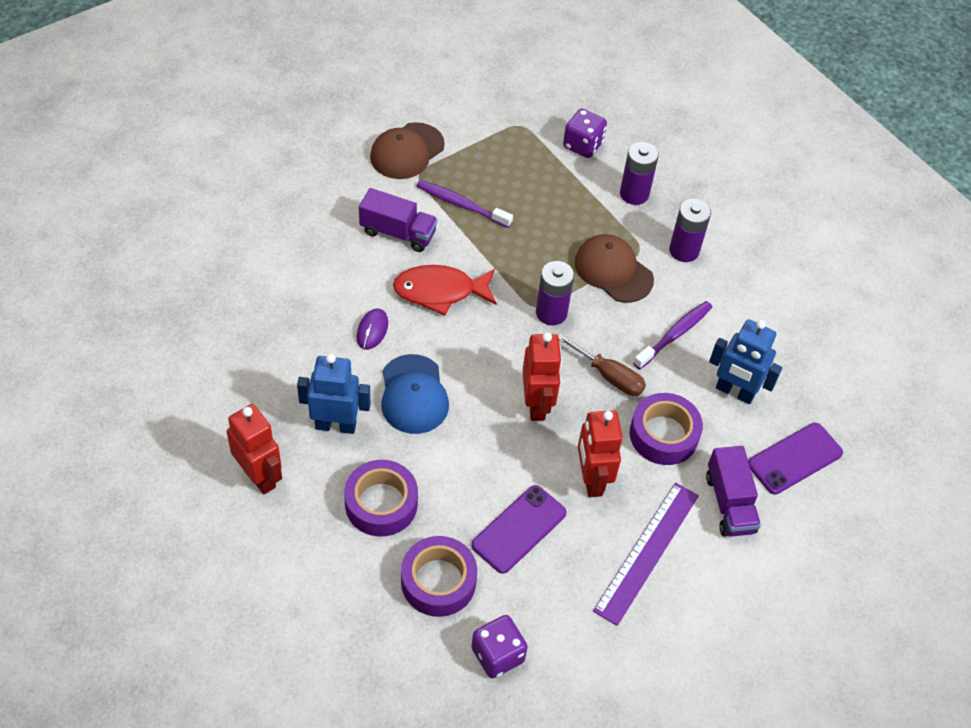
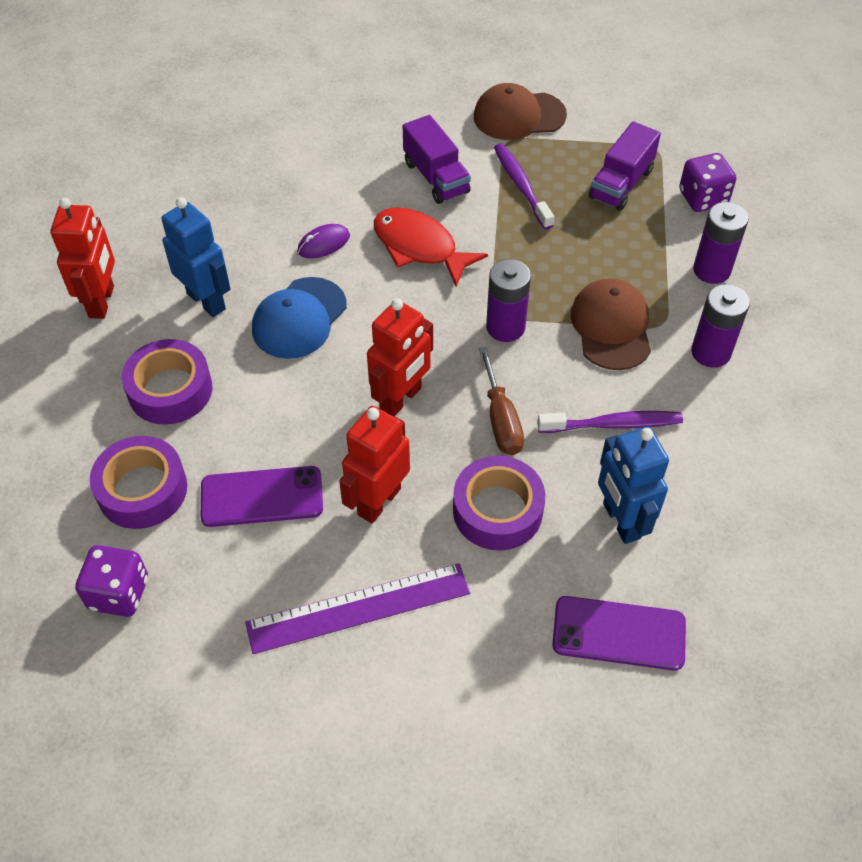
camera: 45 degrees right, 0 degrees up
purple truck [706,446,761,537] -> purple truck moved to [589,122,661,211]

